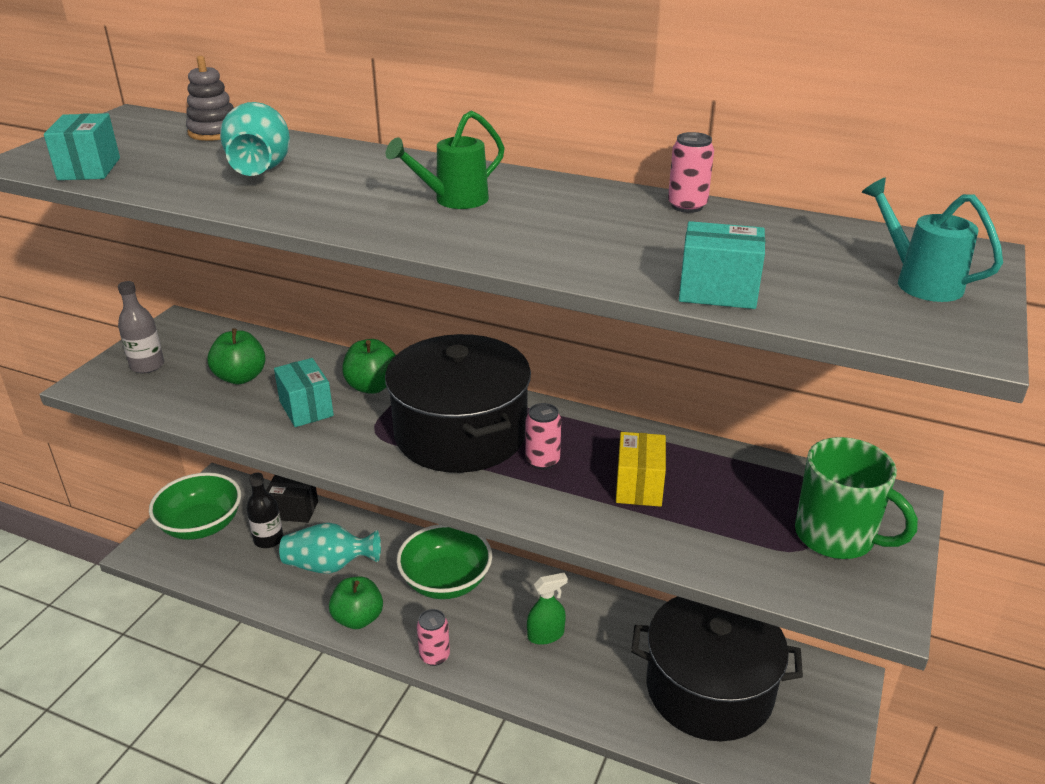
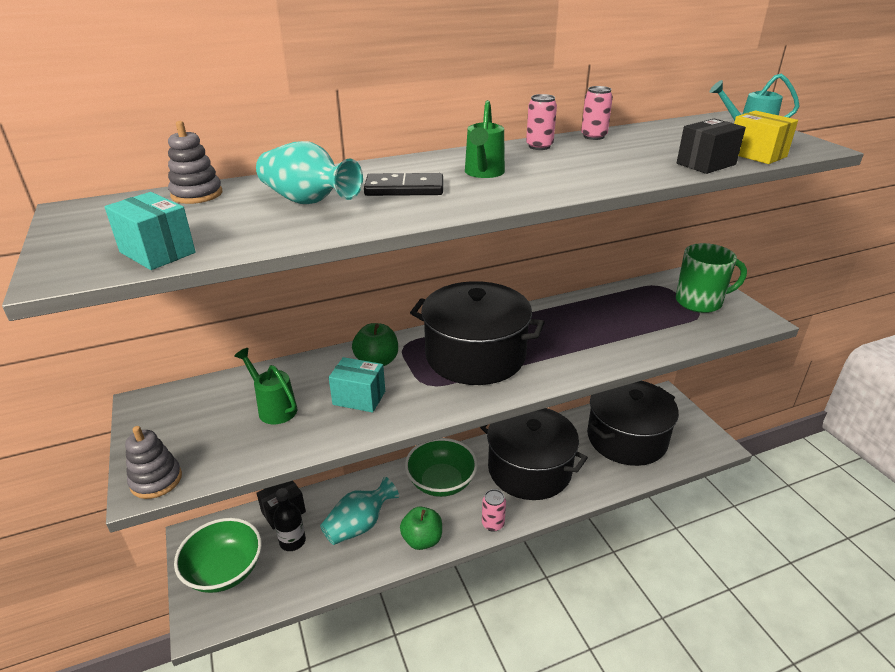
camera: 45 degrees left, 0 degrees up
grey bottle [118,281,164,373] -> none
green apple [207,328,266,384] -> green watering can [234,348,297,424]
pink can [526,403,561,470] -> pink can moved to [526,94,557,150]
green spray bottle [527,573,568,645] -> black pot [480,408,588,500]
yellow box [616,432,666,507] -> yellow box moved to [734,110,798,164]
turquoise box [679,221,765,309] -> black box [677,118,746,174]
none -> grey stacking toy [125,426,182,499]
none -> black domino [364,173,443,196]

